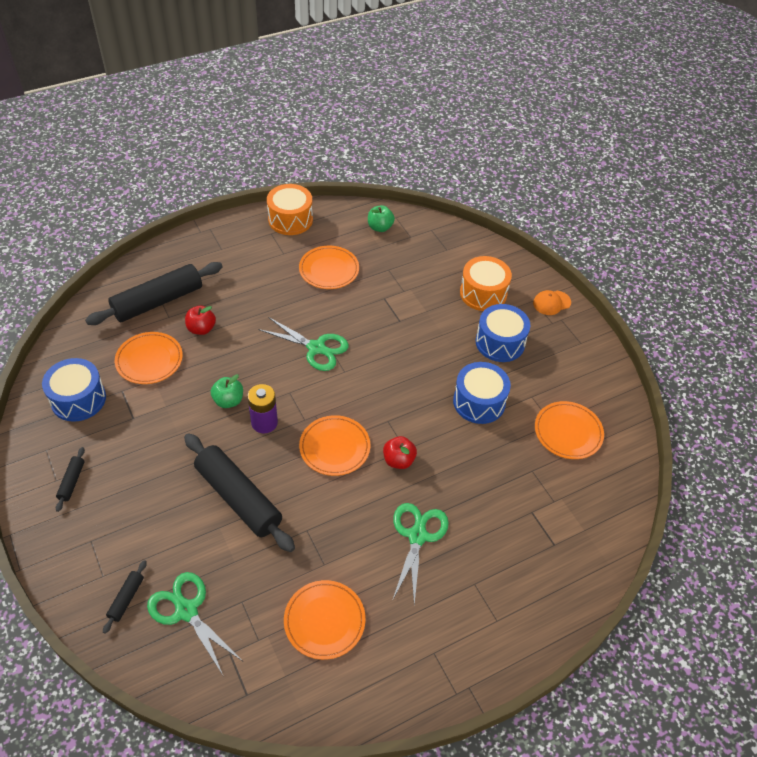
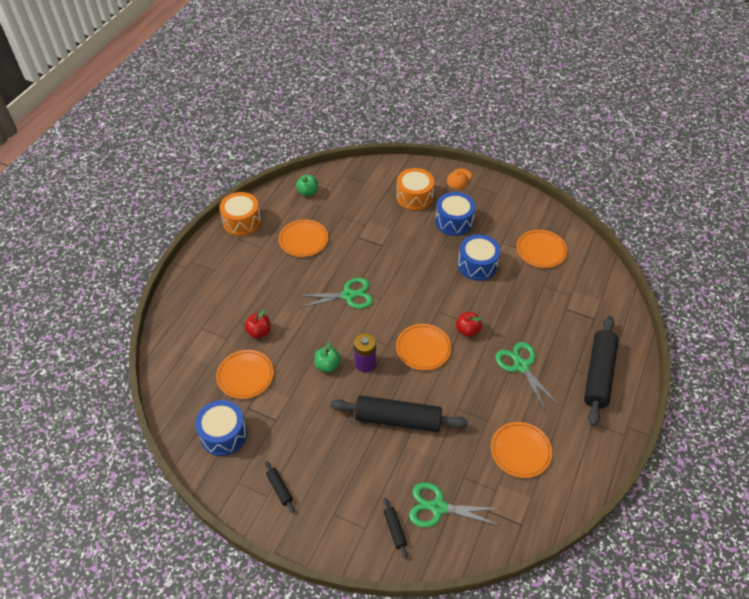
camera: 35 degrees left, 0 degrees up
black rolling pin [85,262,223,325] -> black rolling pin moved to [584,316,619,426]

